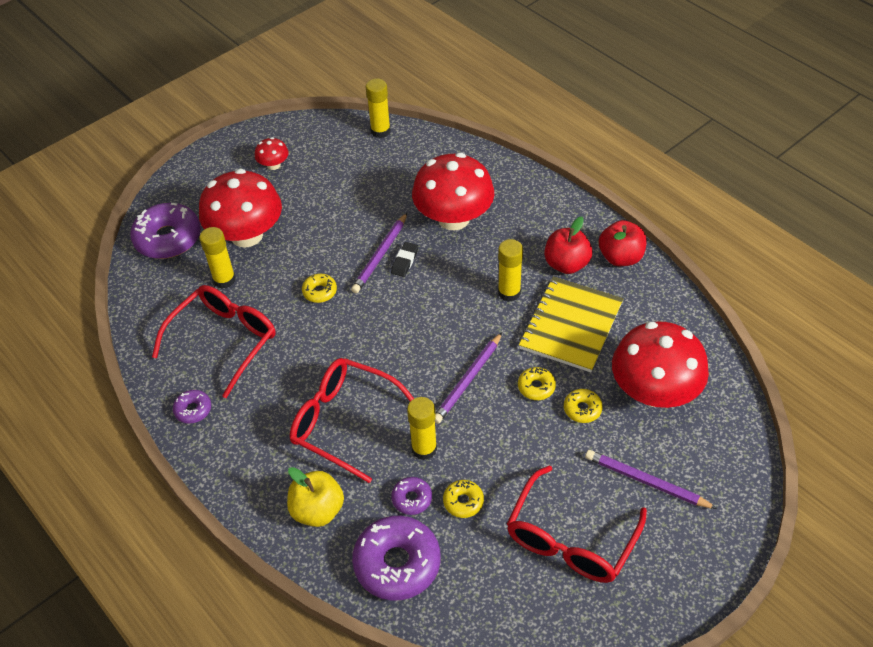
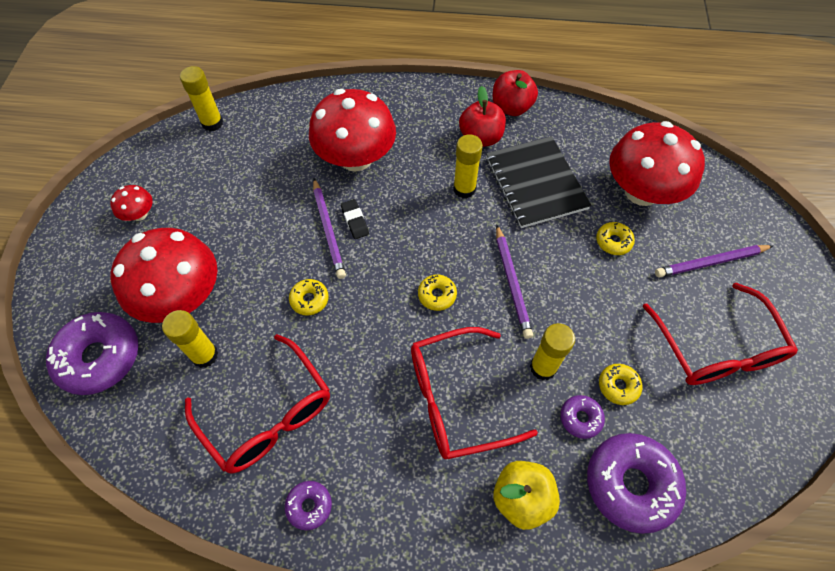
camera: 45 degrees left, 10 degrees up
red glasses [152,285,276,398] -> red glasses turned 150 degrees clockwise [185,334,330,473]
yellow donut [518,367,556,400] -> yellow donut moved to [418,275,457,311]
yellow notebook [519,277,623,372] -> black notebook [486,136,592,228]

